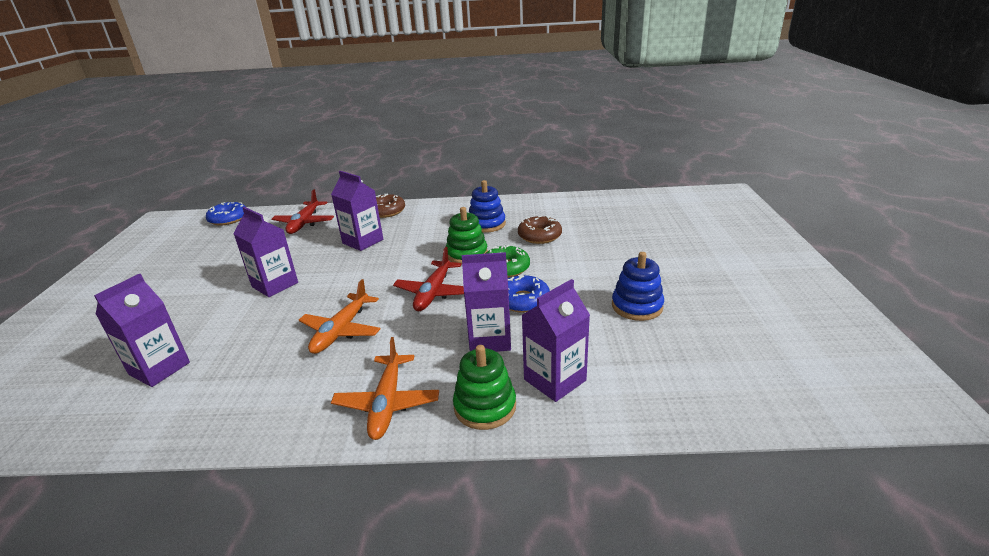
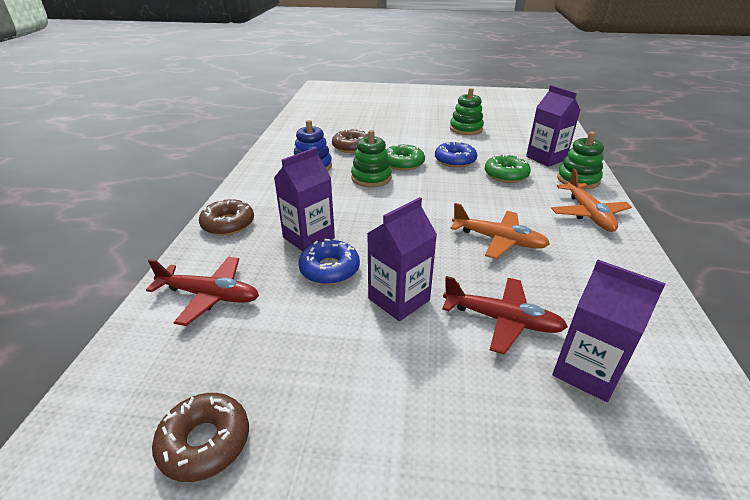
camera: 85 degrees left, 5 degrees up
blue donut [206,202,247,226] -> blue donut moved to [298,239,360,285]
orange plane [331,337,439,440] -> orange plane turned 75 degrees clockwise [551,169,632,232]
red plane [393,247,464,311] -> red plane moved to [442,276,568,355]
purple carton [462,252,511,352] -> green donut [485,154,531,183]
blue stacking toy [612,252,664,321] -> green stacking toy [450,88,484,135]
none -> brown donut [152,393,249,482]

